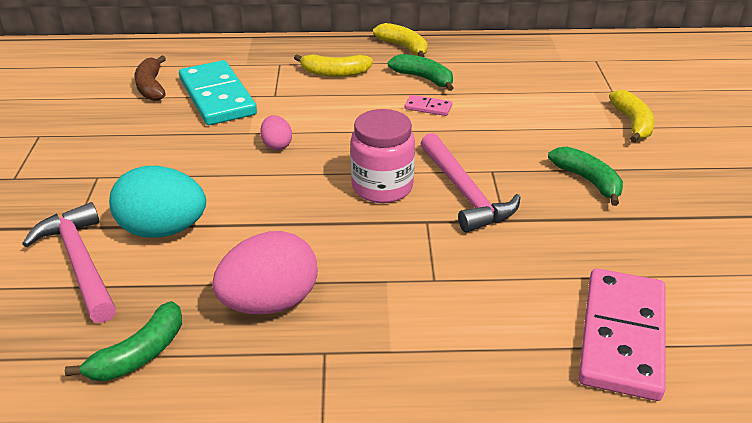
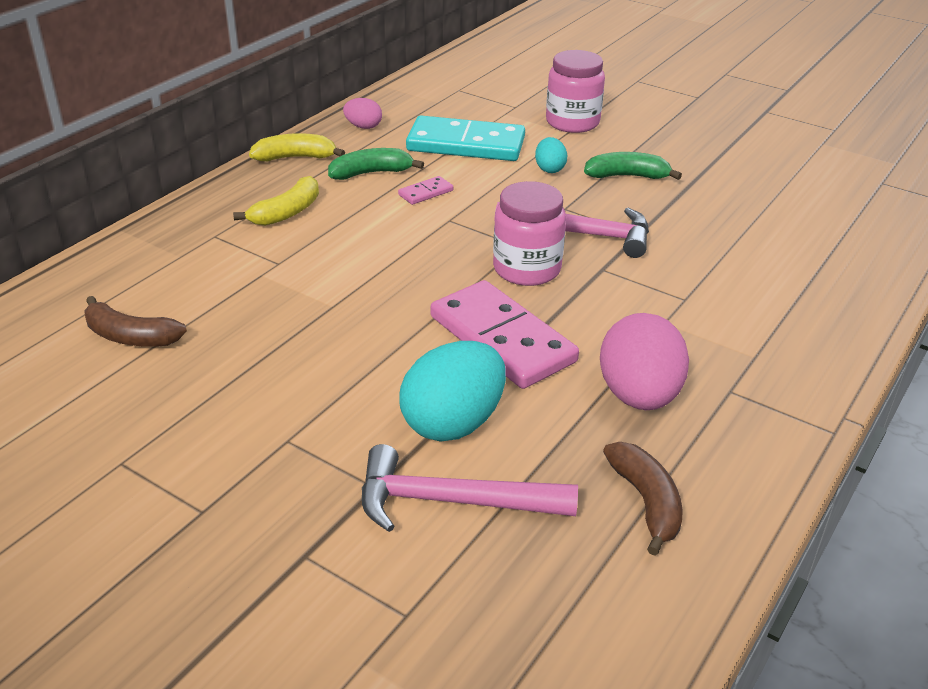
camera: 55 degrees left, 0 degrees up
green banana [65,301,182,381] -> brown banana [603,442,683,556]
turquoise domino [179,60,257,125] -> turquoise domino moved to [406,116,525,161]
pink egg [260,115,292,150] -> pink egg moved to [343,98,382,129]
pink domino [578,268,665,401] -> pink domino moved to [431,280,579,389]
yellow banana [609,90,655,143] -> pink jar [546,50,605,133]
none -> turquoise egg [535,137,567,173]

